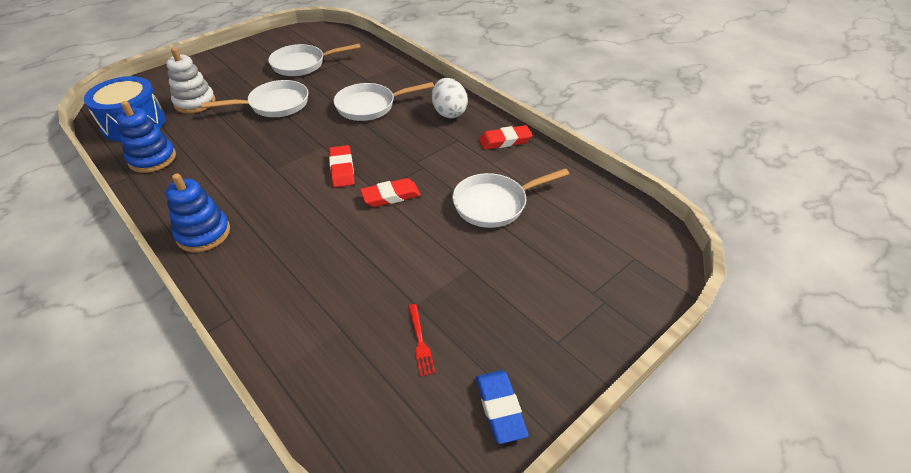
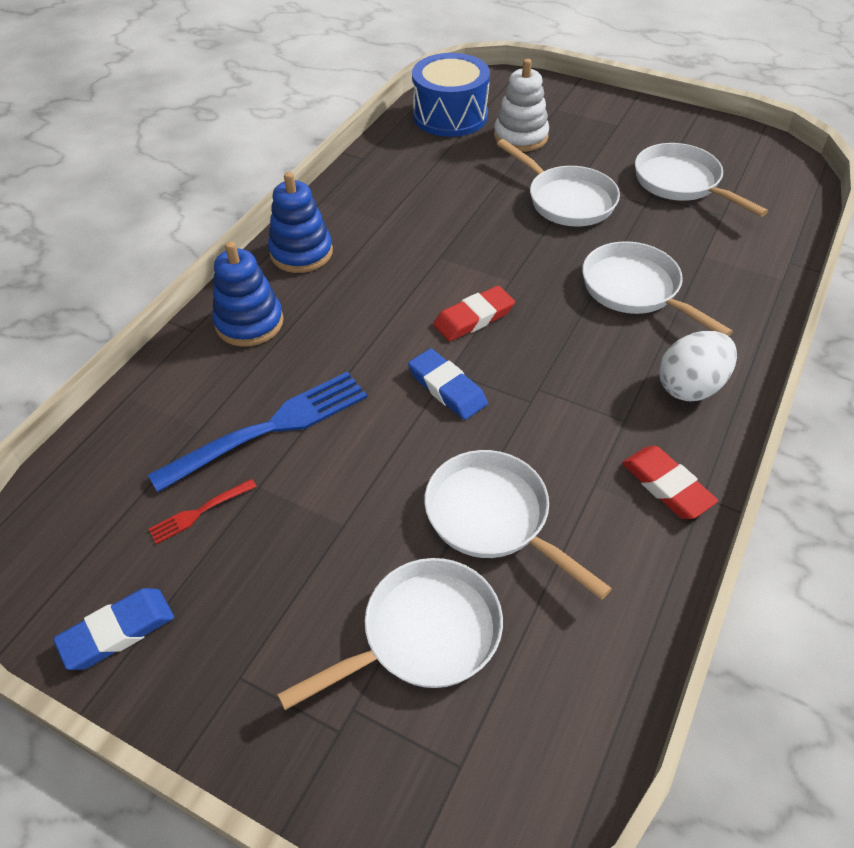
camera: 70 degrees right, 5 degrees up
blue stacking toy [116,101,176,173] -> blue stacking toy moved to [212,241,284,347]
red eraser [360,178,421,207] -> blue eraser [408,349,488,420]
none -> blue fork [148,371,367,492]
none -> white pan [277,558,503,710]

